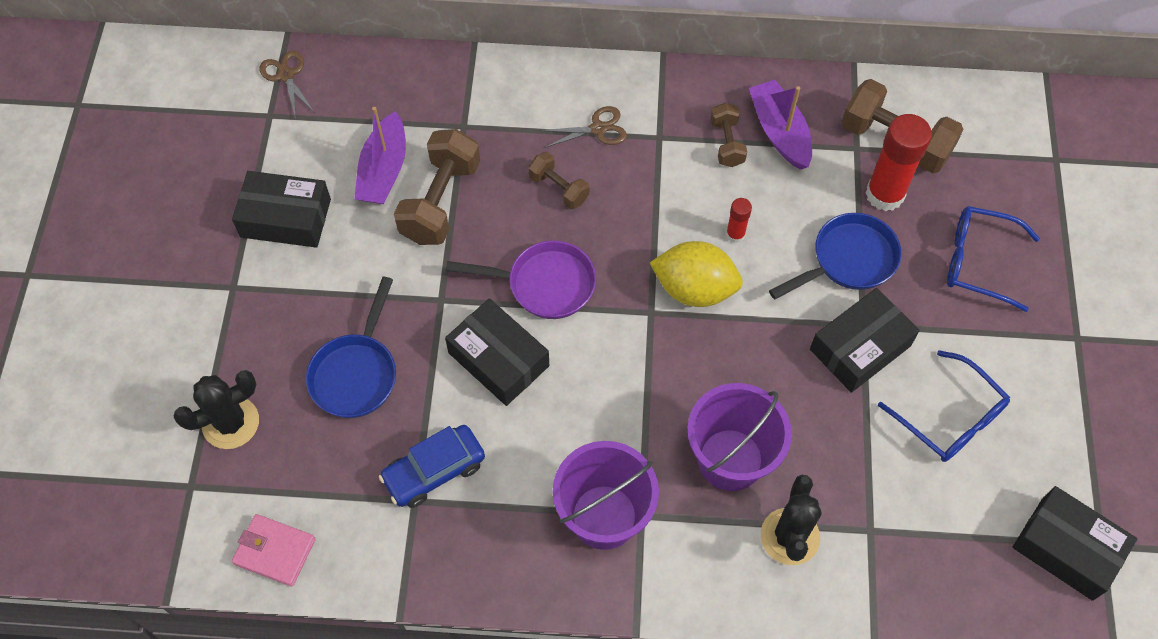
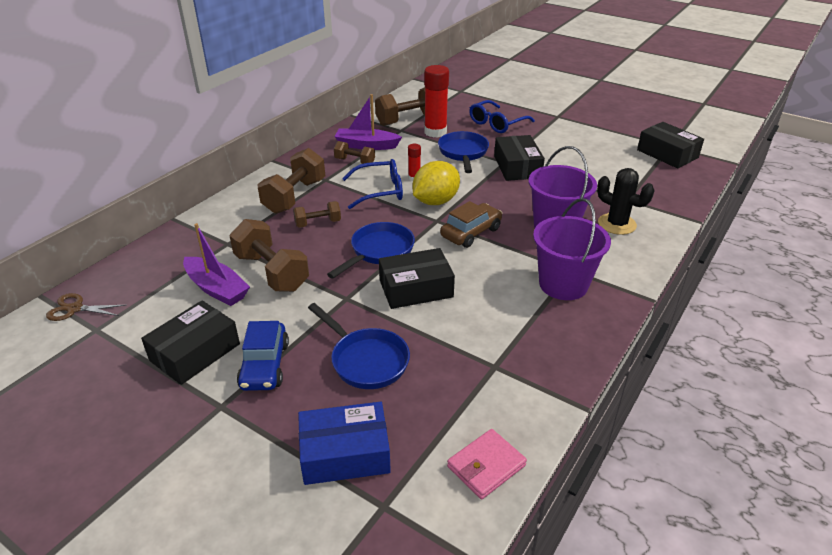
camera: 60 degrees left, 25 degrees down
black cactus [173,370,259,449] -> blue box [298,402,391,485]
blue car [379,425,485,508] -> blue car moved to [237,321,289,391]
purple pan [446,241,596,319] -> blue pan [327,222,415,279]
brown scissors [540,106,627,148] -> brown dumbbell [257,148,325,214]
blue glasses [878,350,1010,462] -> blue glasses moved to [342,159,403,209]
black box [1012,486,1137,601] -> black box turned 75 degrees clockwise [637,122,704,168]
none -> brown car [440,201,502,248]

